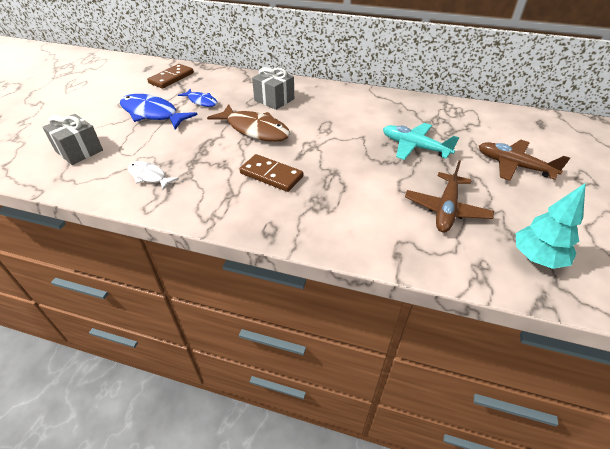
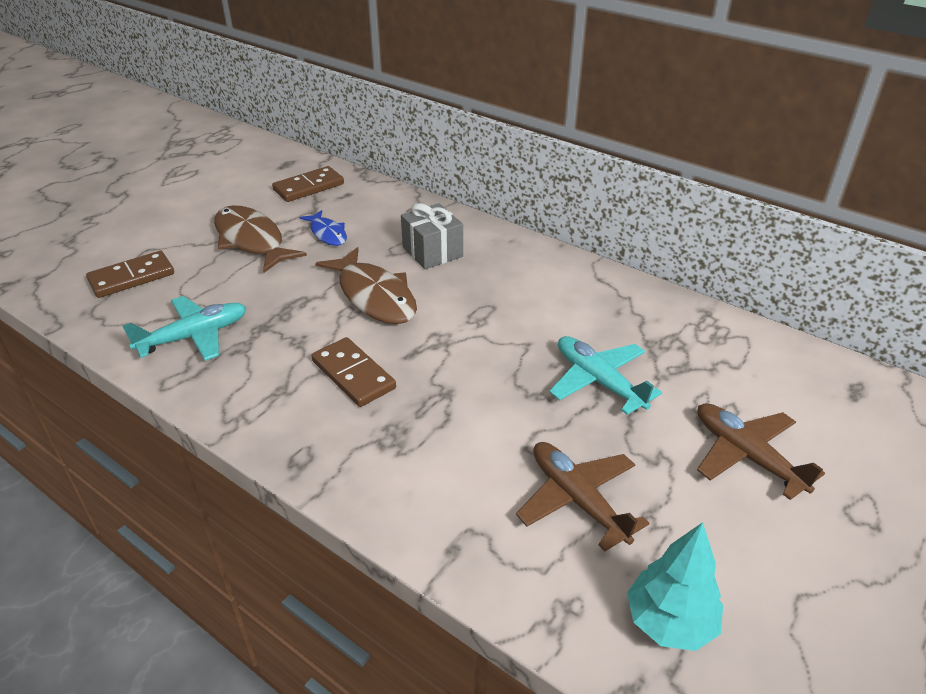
camera: 20 degrees right, 5 degrees down
grey gift [42,114,103,165] -> brown domino [86,251,174,298]
blue fish [120,94,198,130] -> brown fish [214,205,307,273]
white fish [127,161,179,190] -> turquoise plane [122,296,247,361]
brown plane [405,160,494,233] -> brown plane turned 105 degrees clockwise [516,442,649,551]

